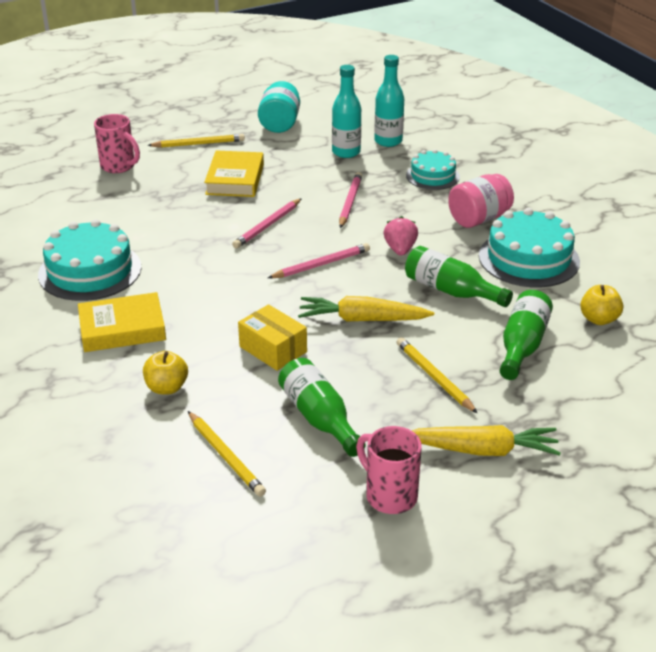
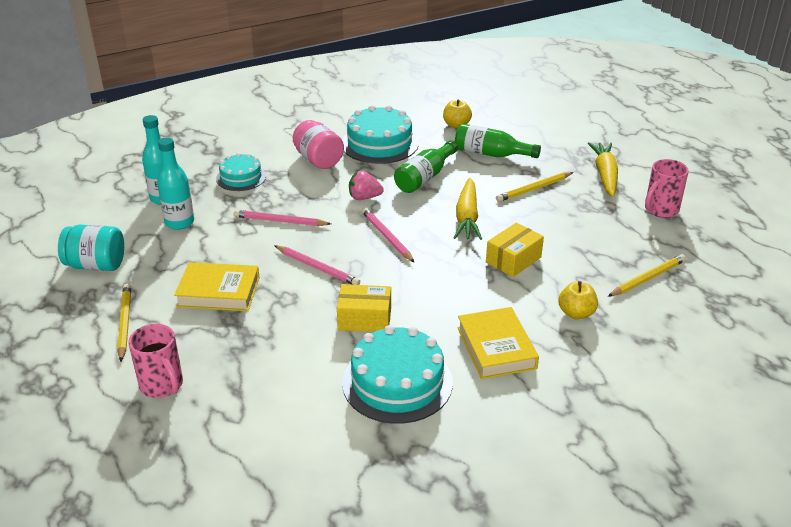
camera: 90 degrees left, 0 degrees up
pink mug [94,114,140,173] -> pink mug turned 105 degrees clockwise [128,324,183,398]
green bottle [278,358,366,457] -> none
none -> yellow box [337,284,391,332]

